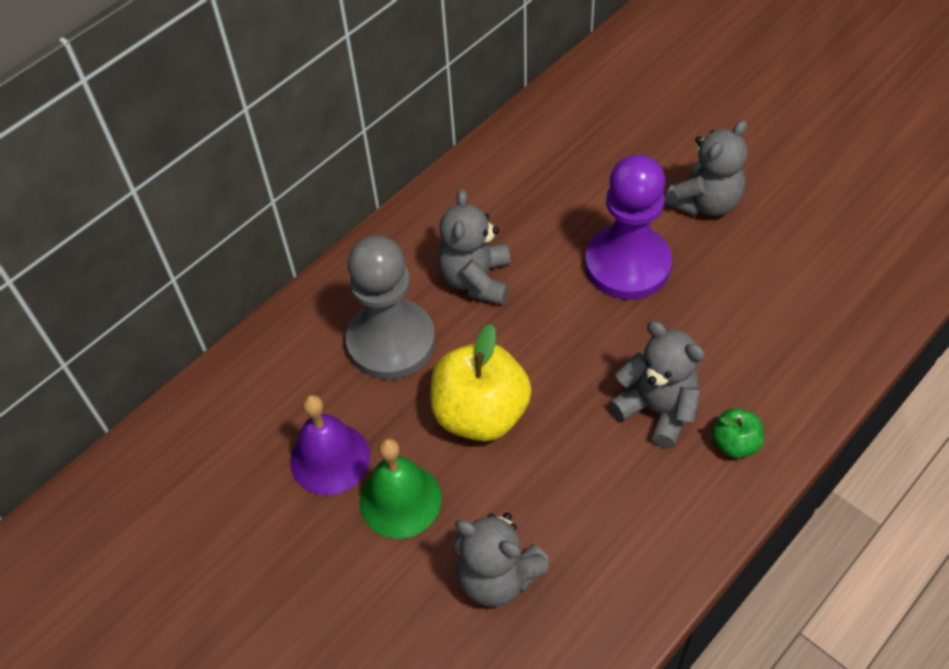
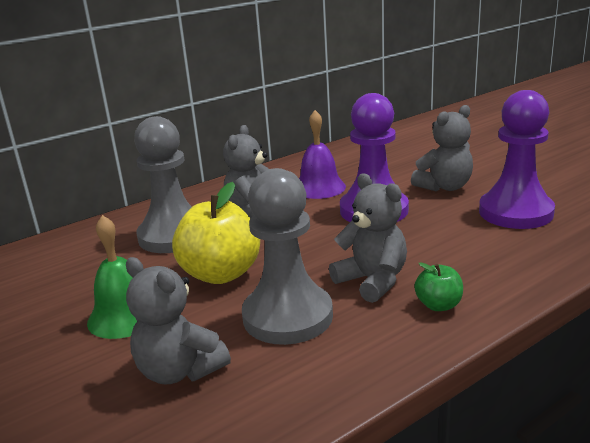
camera: 10 degrees right, 30 degrees down
purple bell [290,395,370,495] -> purple bell moved to [299,110,346,199]
none -> grey pawn [242,168,333,345]
none -> purple pawn [479,90,555,229]

